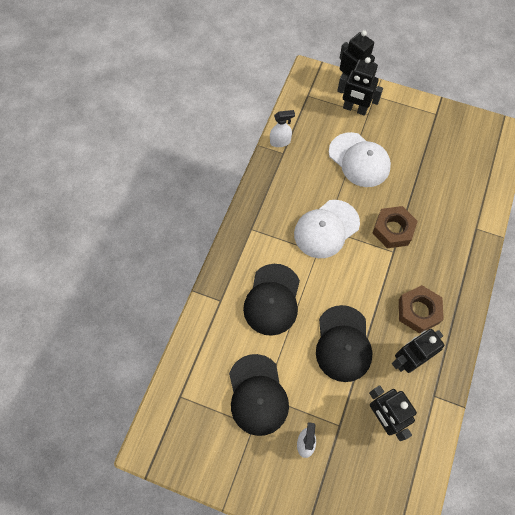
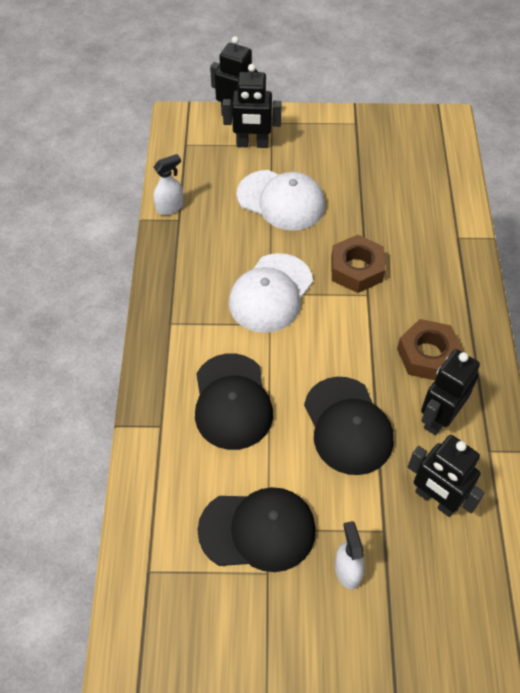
camera: 20 degrees left, 10 degrees down
black cap [229,354,289,436] -> black cap turned 60 degrees counterclockwise [197,487,316,572]

